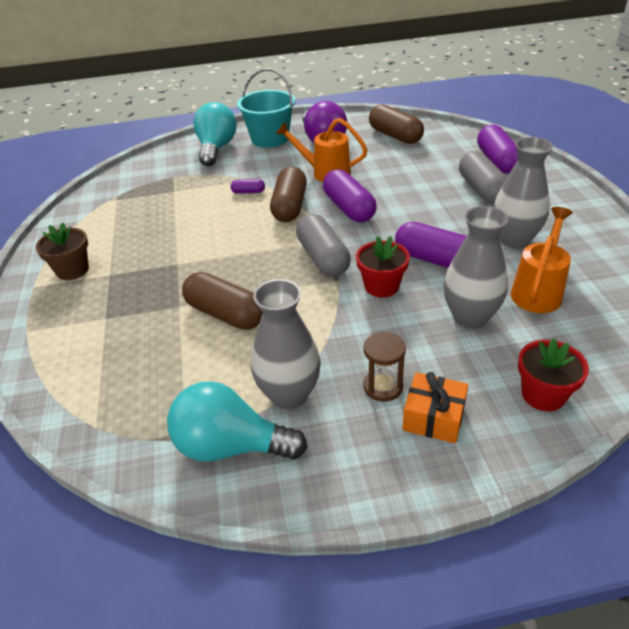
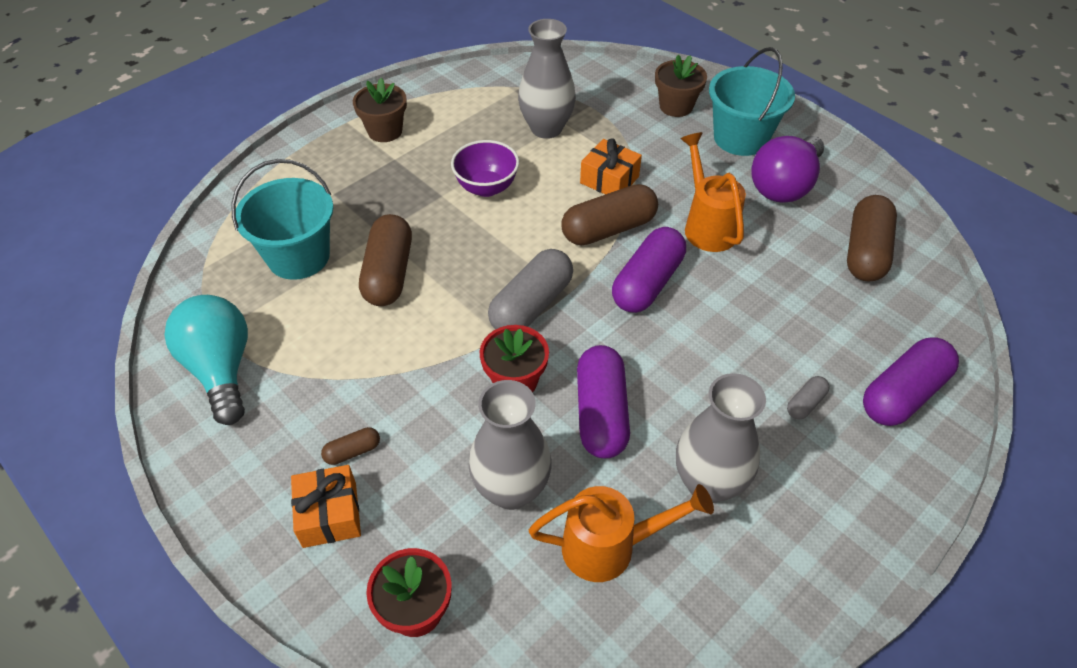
camera: 55 degrees right, 10 degrees up
turquoise light bulb [193,102,237,166] -> brown flower pot [655,55,707,117]
purple capsule [231,179,265,194] -> orange gift [580,138,642,194]
grey vase [251,279,321,409] -> grey vase moved to [518,19,576,139]
brown hourglass [363,332,406,402] -> brown capsule [321,427,380,465]
grey capsule [459,151,507,204] -> grey capsule [787,376,830,419], size x0.47
none -> turquoise bucket [231,159,334,280]
none -> purple bowl [451,140,519,197]

